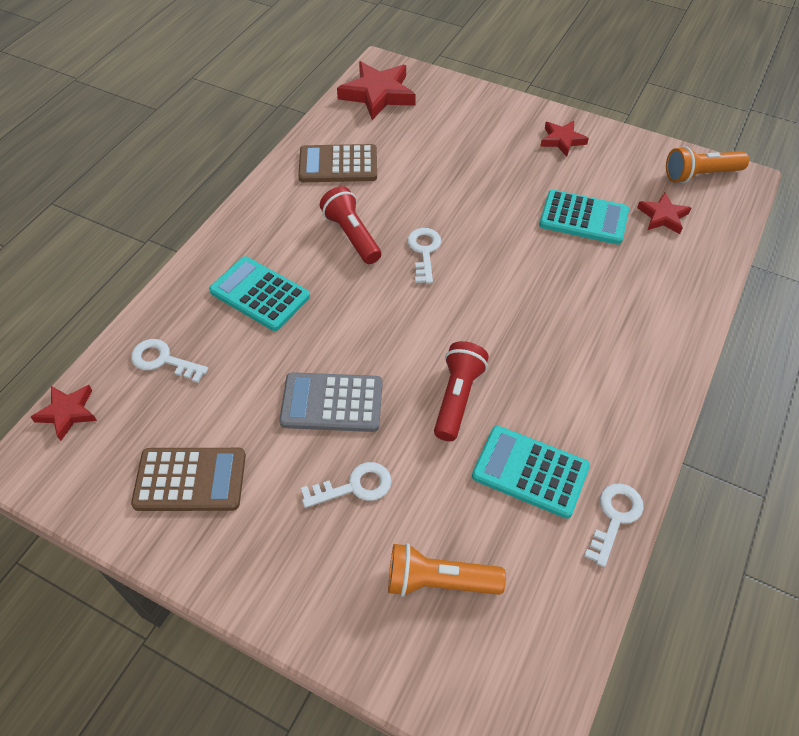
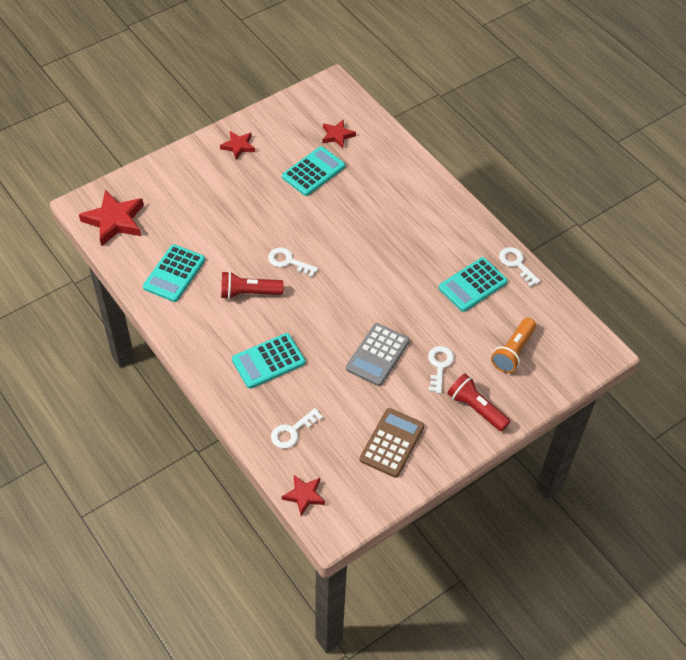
camera: 65 degrees left, 0 degrees up
brown calculator [298,144,377,182] -> turquoise calculator [143,244,205,302]
red flashlight [434,341,489,441] -> red flashlight moved to [447,374,510,432]
orange flashlight [666,146,749,183] -> none

